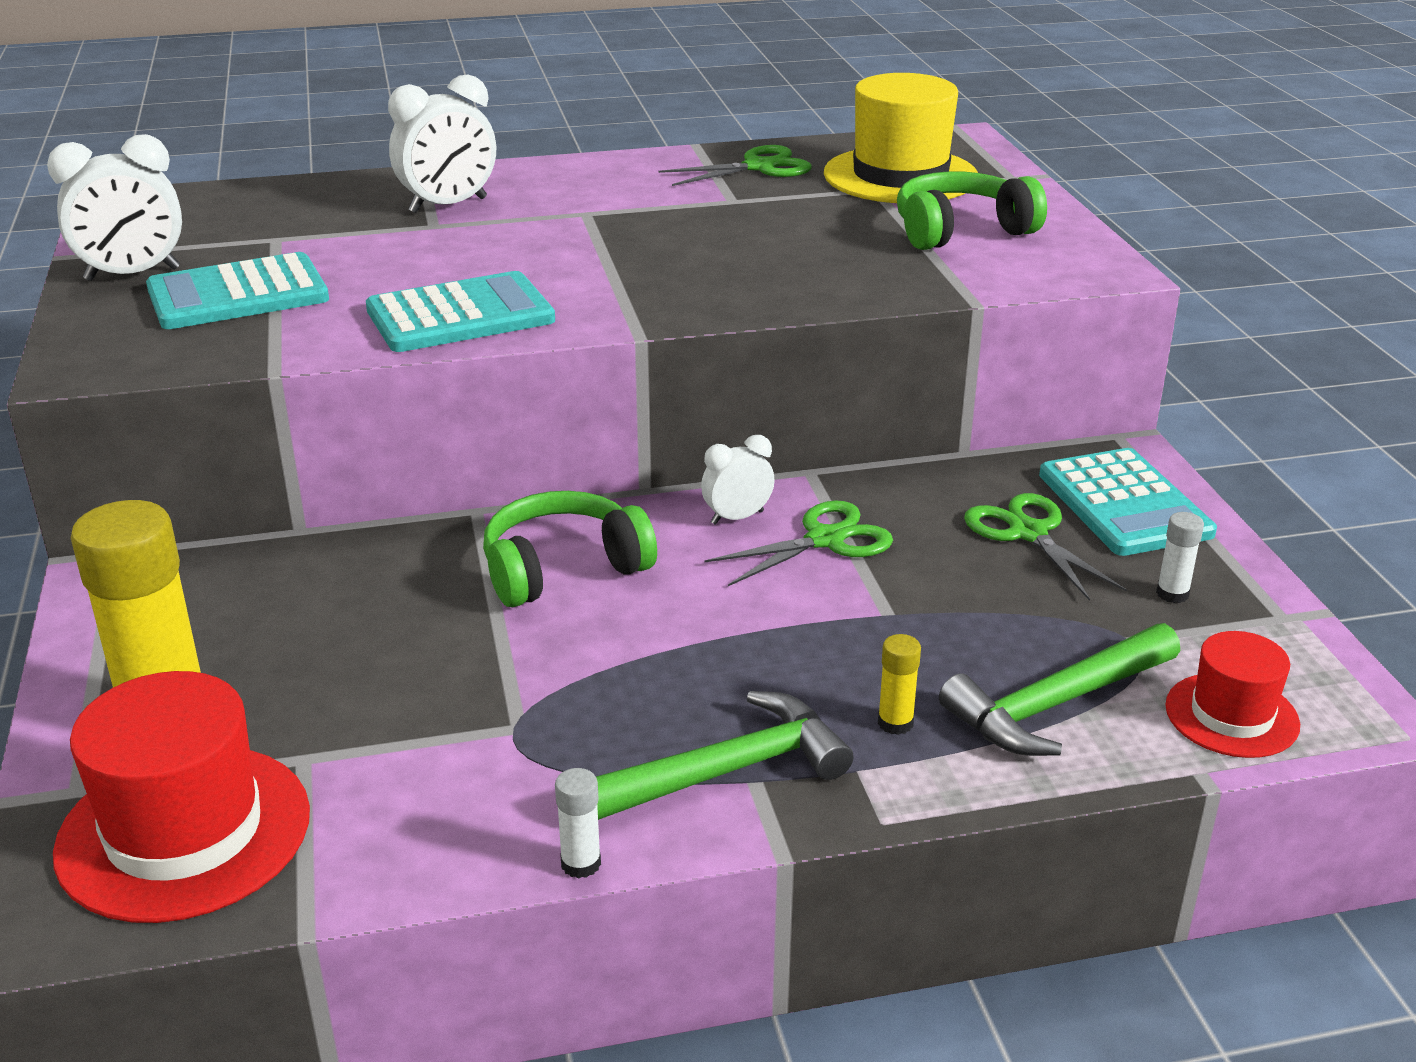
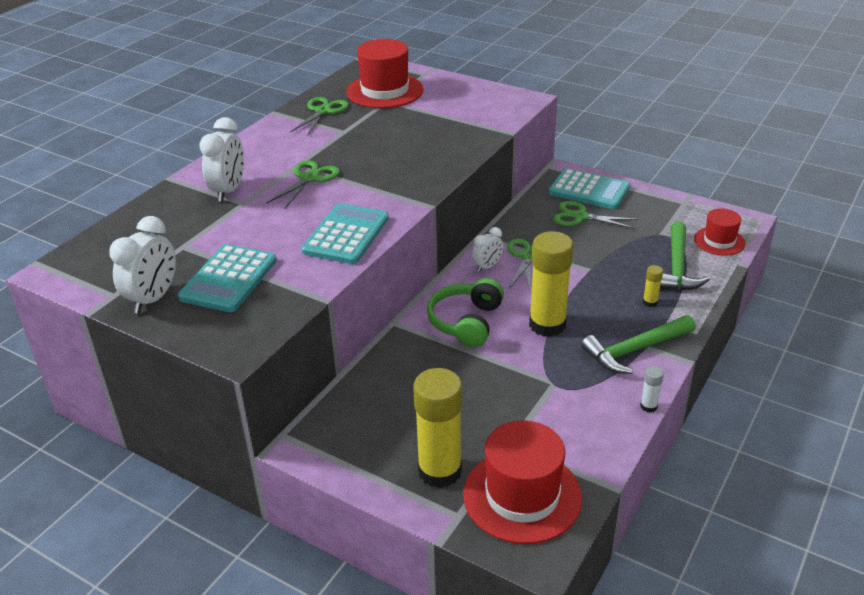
camera: 45 degrees left, 5 degrees up
green hammer [596,691,854,820] -> green hammer turned 135 degrees counterclockwise [581,315,695,374]
white clock [701,435,775,525] -> white clock turned 150 degrees counterclockwise [472,227,503,272]
yellow hat [824,73,978,203] -> red hat [346,39,424,108]
green headphones [897,171,1047,250] -> none
white glue stick [1156,512,1204,603] -> none
none -> green scissors [267,160,340,209]
none -> yellow glue stick [529,231,574,337]

